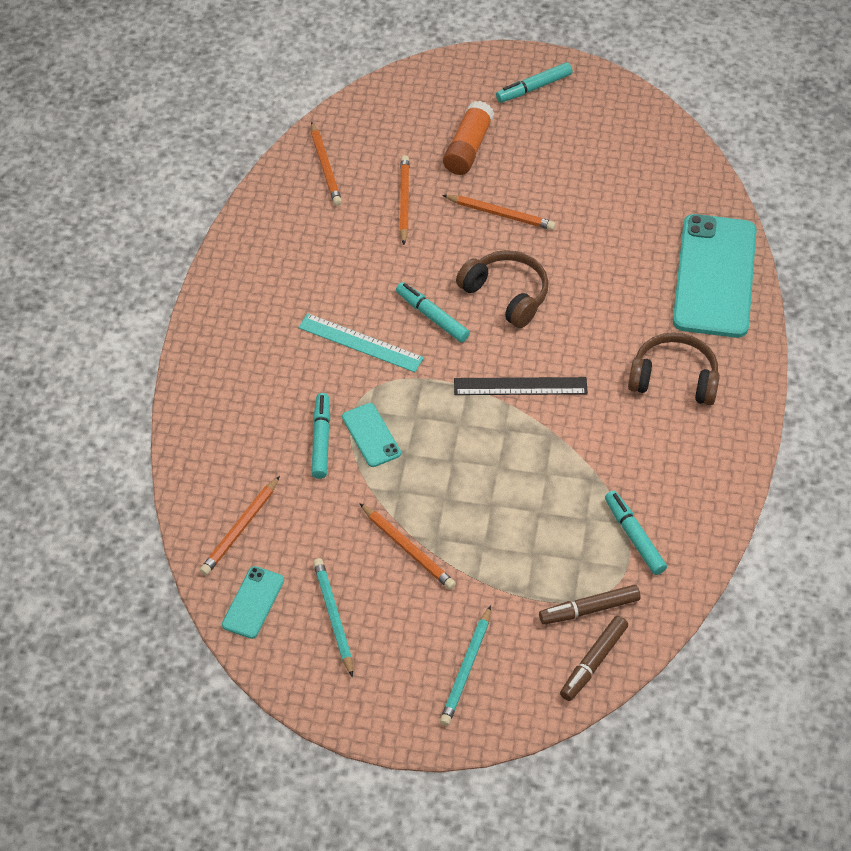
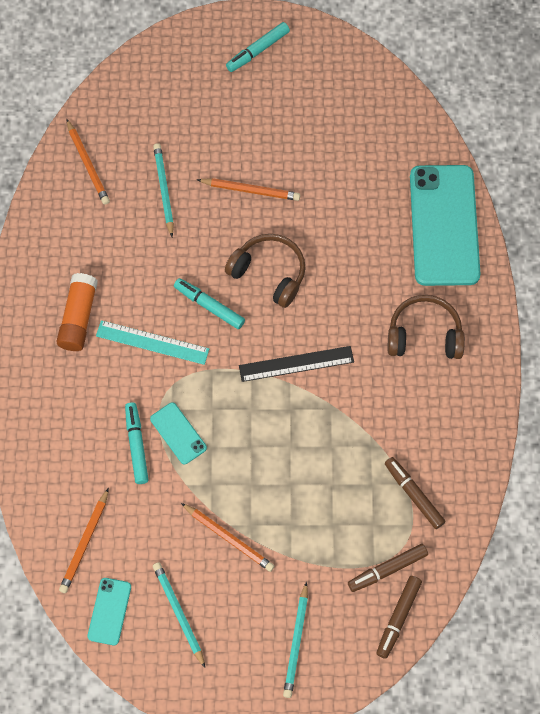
camera: 10 degrees left, 15 degrees up
orange pencil [400,155,410,245] -> turquoise pencil [153,143,174,237]
orange glue stick [443,101,494,175] -> orange glue stick moved to [56,273,98,351]
turquoise marker [605,491,667,575] -> brown marker [385,457,446,529]

